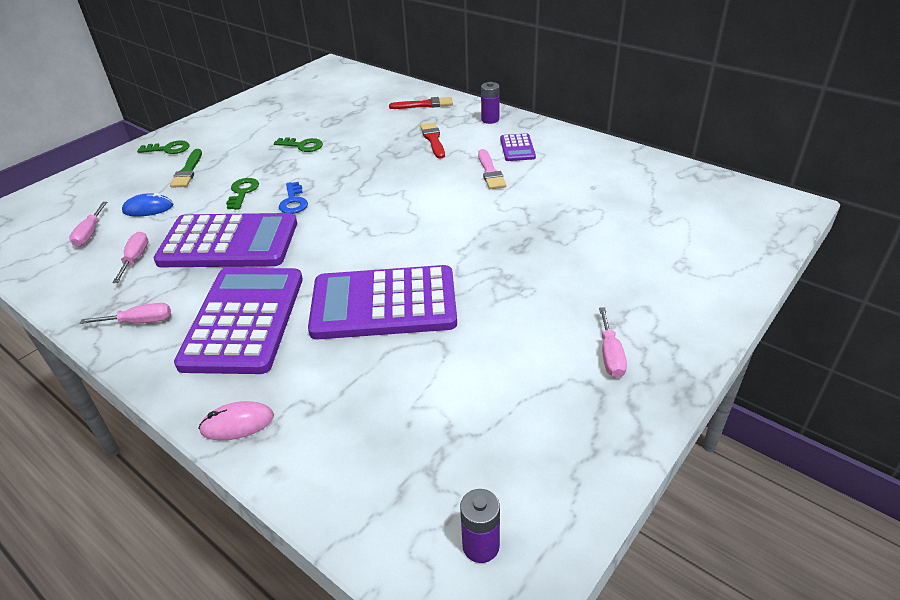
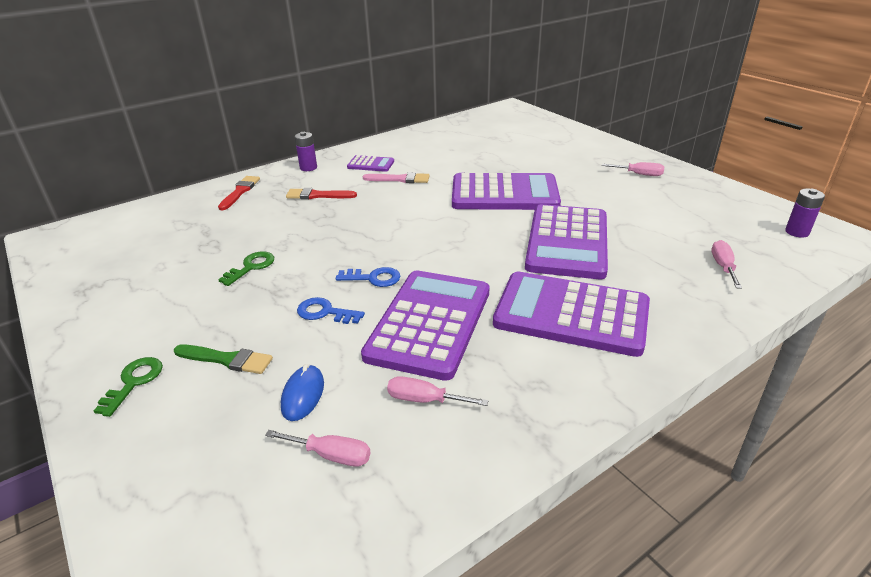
camera: 75 degrees left, 5 degrees down
pink screwdriver [80,303,171,324] -> pink screwdriver moved to [711,240,742,289]
pink mouse [198,401,274,440] -> none
green key [226,178,259,210] -> blue key [297,297,365,324]
none -> purple calculator [452,173,561,210]

